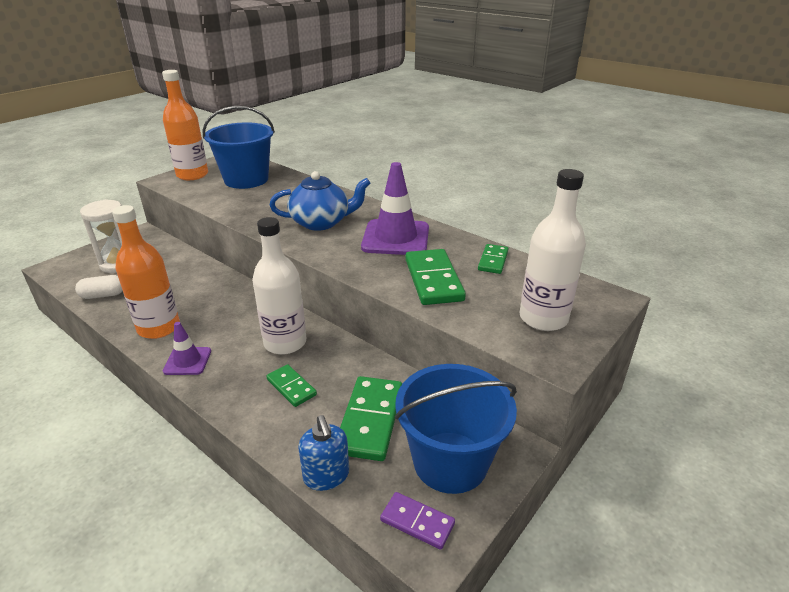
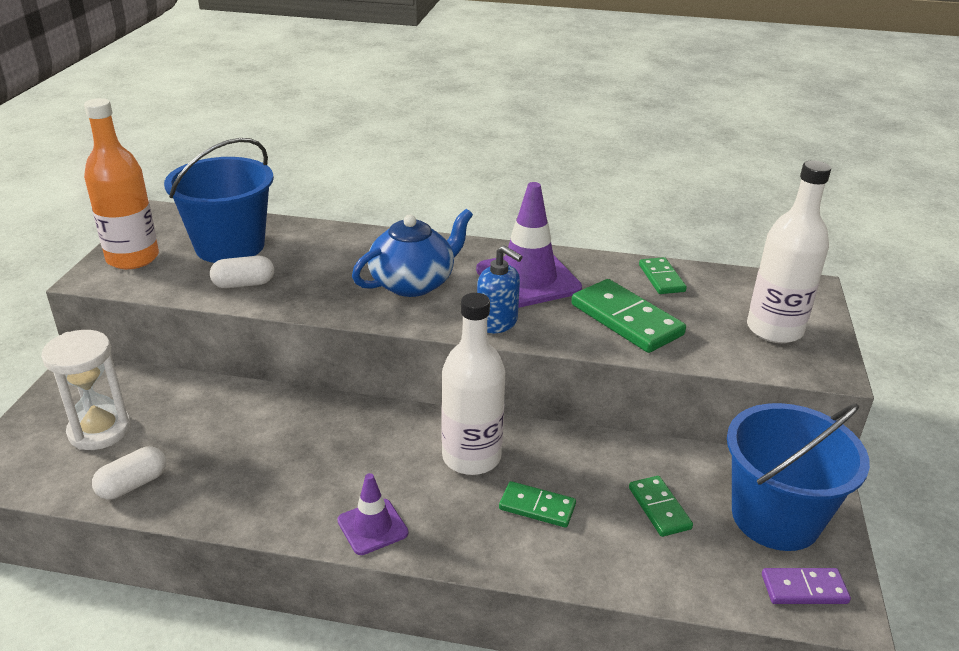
camera: 30 degrees left, 0 degrees up
orange bottle [112,205,180,339] -> none
blue soap dispenser [298,415,349,491] -> blue soap dispenser moved to [477,245,523,333]
green domino [340,376,402,461] -> green domino [629,476,693,537], size x0.57
none -> white capsule [210,256,274,288]

